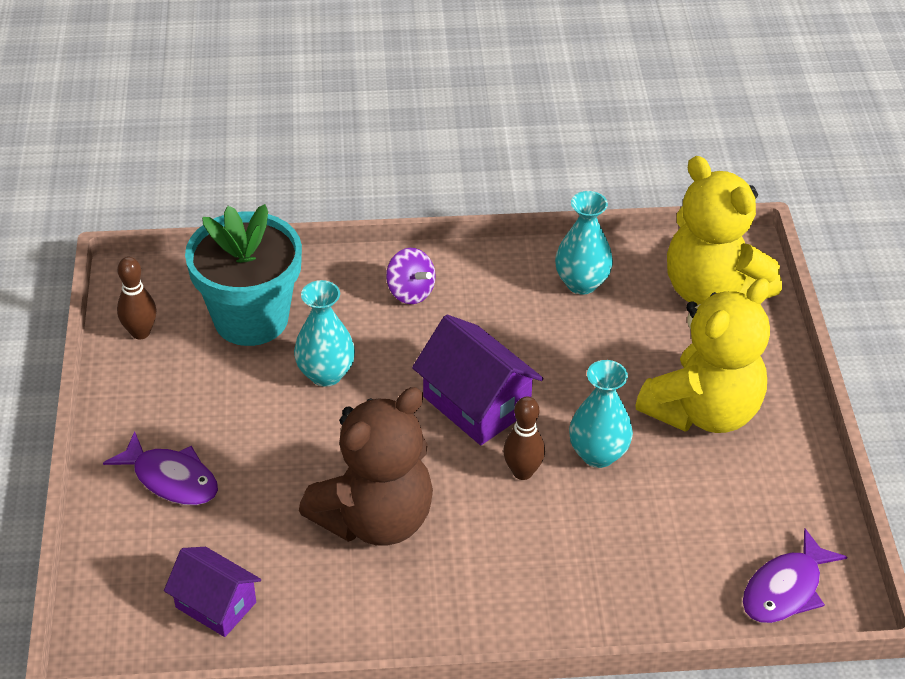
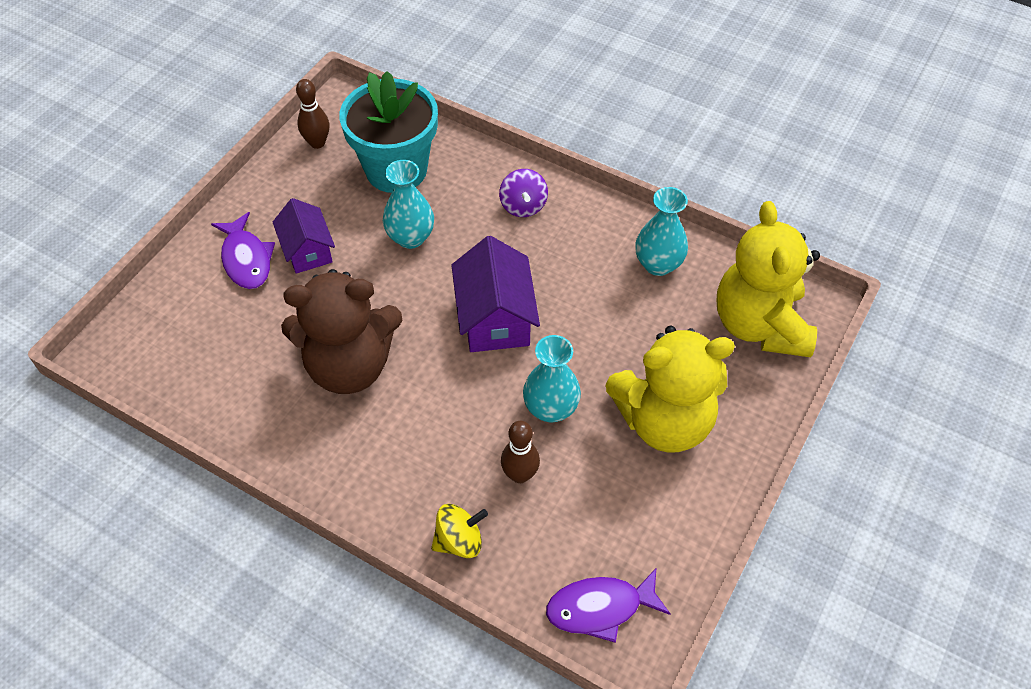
camera: 35 degrees right, 10 degrees up
purple house [164,547,261,637] -> purple house moved to [273,198,335,274]
brown bowling pin [503,396,545,480] -> brown bowling pin moved to [501,421,540,483]
none -> yellow spinning top [431,504,488,558]

